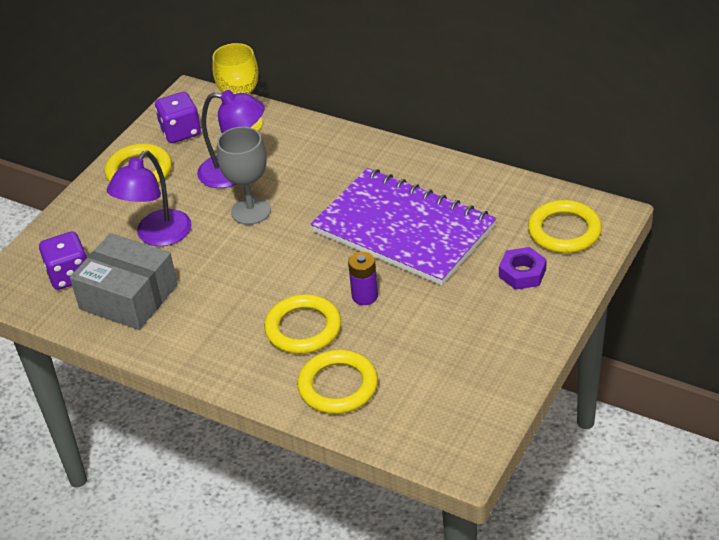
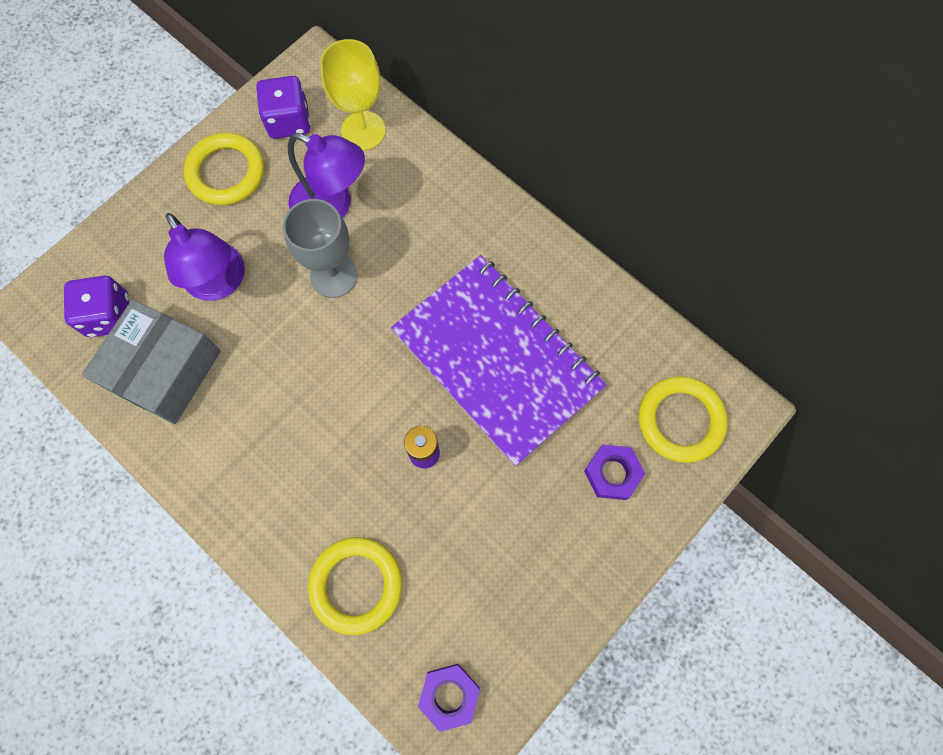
camera: 10 degrees right, 30 degrees up
grey box [70,233,178,330] -> grey box turned 75 degrees clockwise [82,299,221,424]
purple lamp [107,151,192,246] -> purple lamp turned 75 degrees counterclockwise [164,213,245,301]
yellow ring [264,294,341,354] -> none
none -> purple nut [418,664,480,732]

